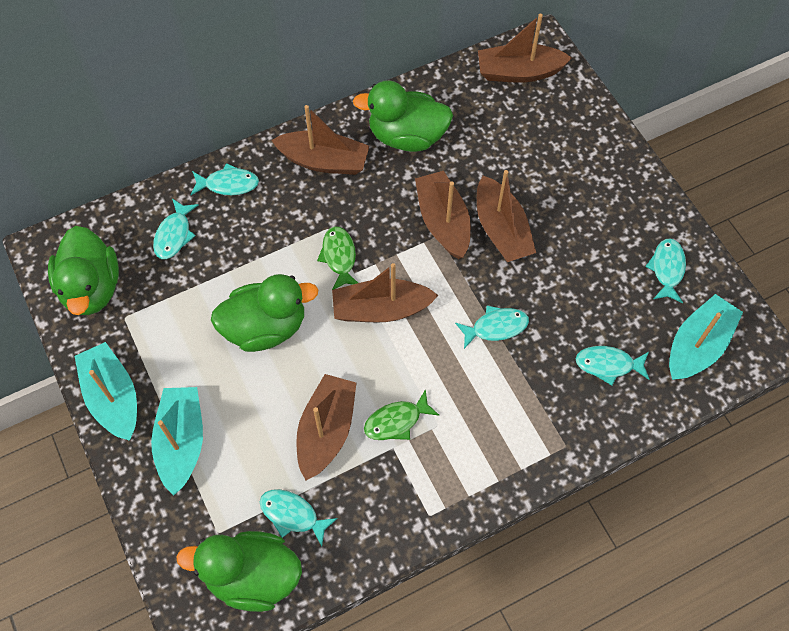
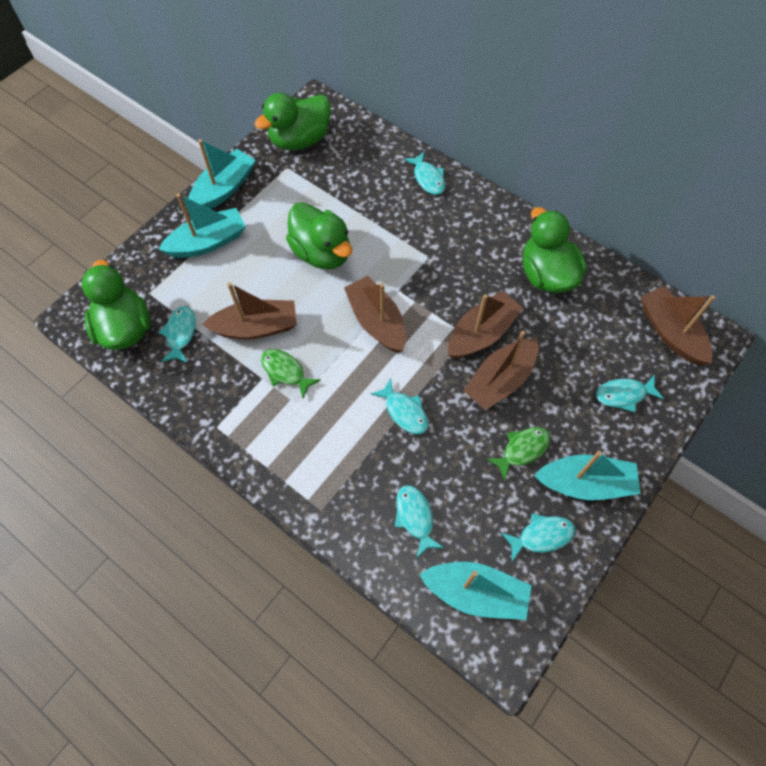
camera: 65 degrees right, 0 degrees up
turquoise fish [153,199,199,259] -> turquoise fish moved to [596,375,664,412]
brown boat [271,105,369,175] -> none
green fish [317,226,358,290] -> green fish moved to [487,427,550,481]
none -> turquoise boat [534,451,641,500]

